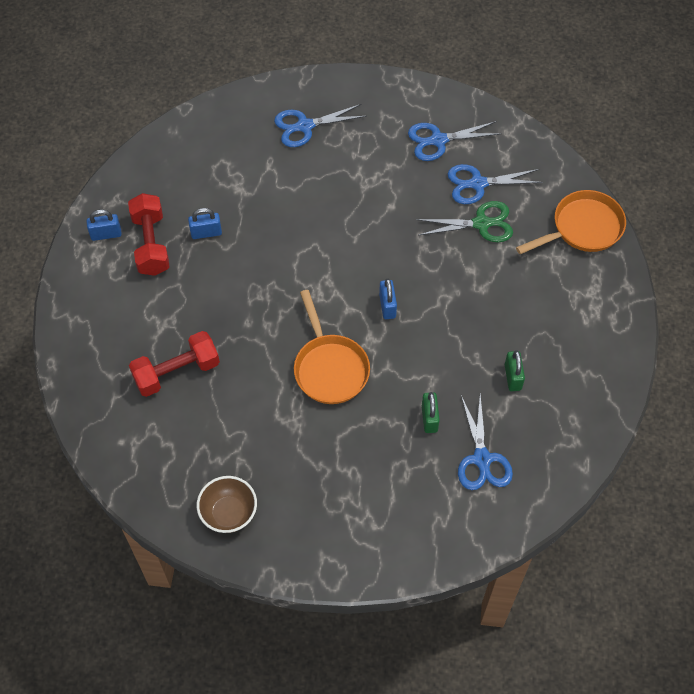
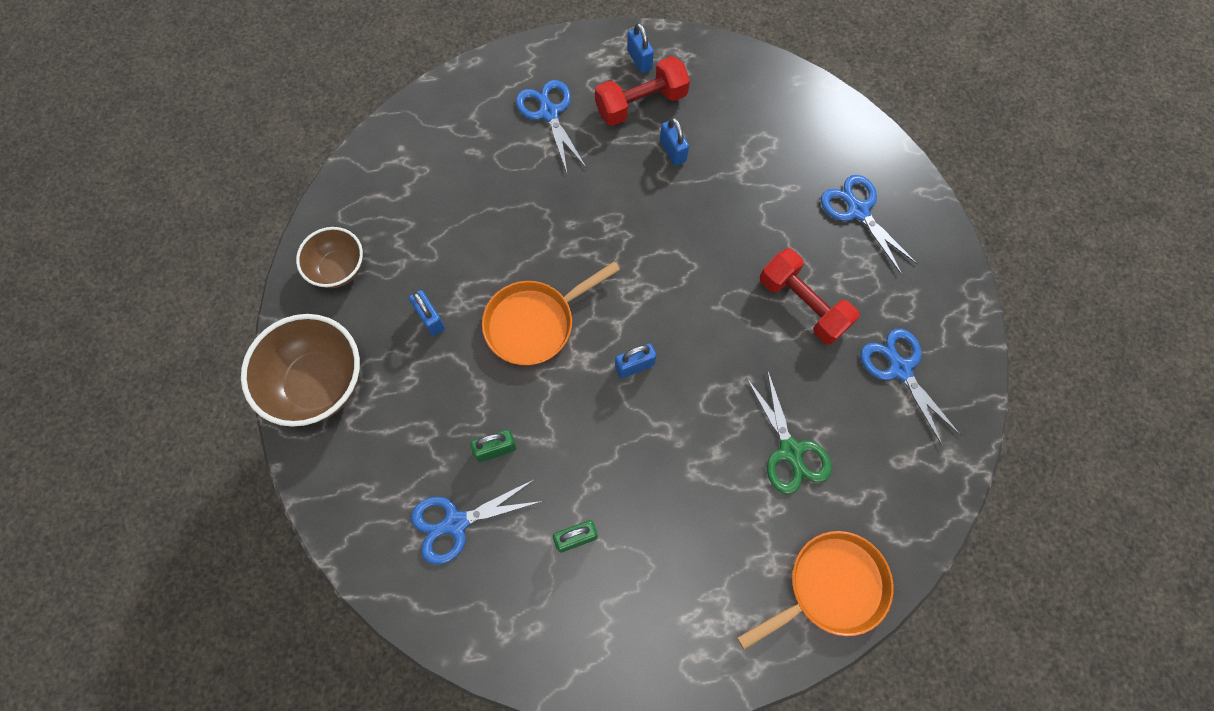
camera: 75 degrees right, 10 degrees up
red dumbbell [129,331,220,397] -> red dumbbell moved to [760,248,860,345]
blue scissors [448,164,543,204] -> blue scissors moved to [516,80,586,172]
orange pan [516,190,626,254] -> orange pan turned 75 degrees counterclockwise [737,531,893,650]
none -> brown bowl [241,314,360,427]
none -> blue padlock [409,290,445,336]

